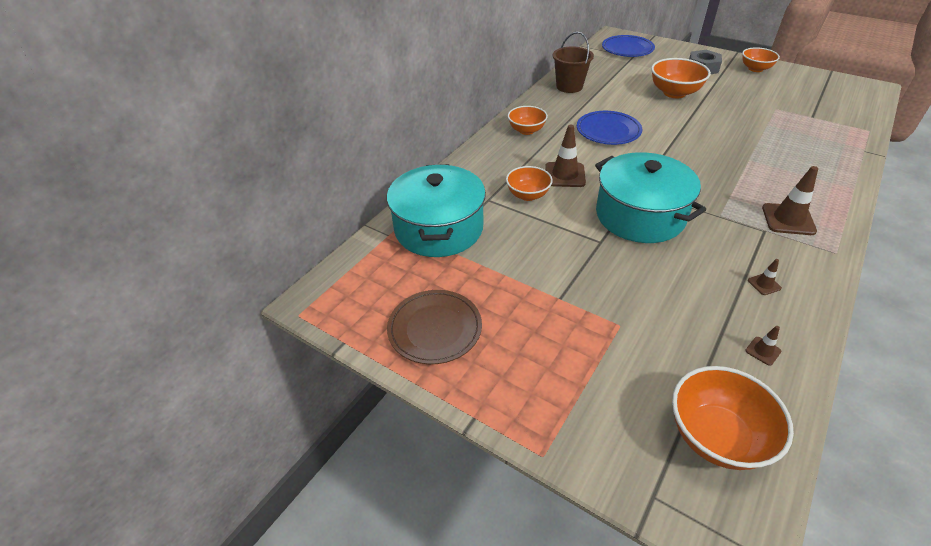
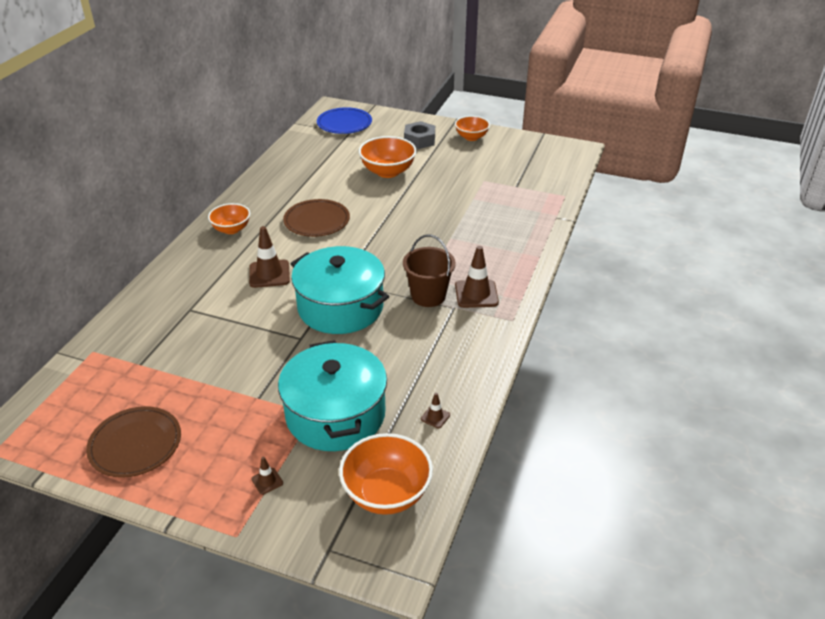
camera: 15 degrees left, 5 degrees down
turquoise pot [387,164,486,257] -> turquoise pot moved to [278,340,387,451]
orange bowl [506,166,553,201] -> none
brown bucket [553,32,594,93] -> brown bucket moved to [403,235,456,307]
blue plate [577,111,642,145] -> brown plate [283,199,350,237]
brown traffic cone [748,259,782,295] -> brown traffic cone moved to [251,457,283,495]

